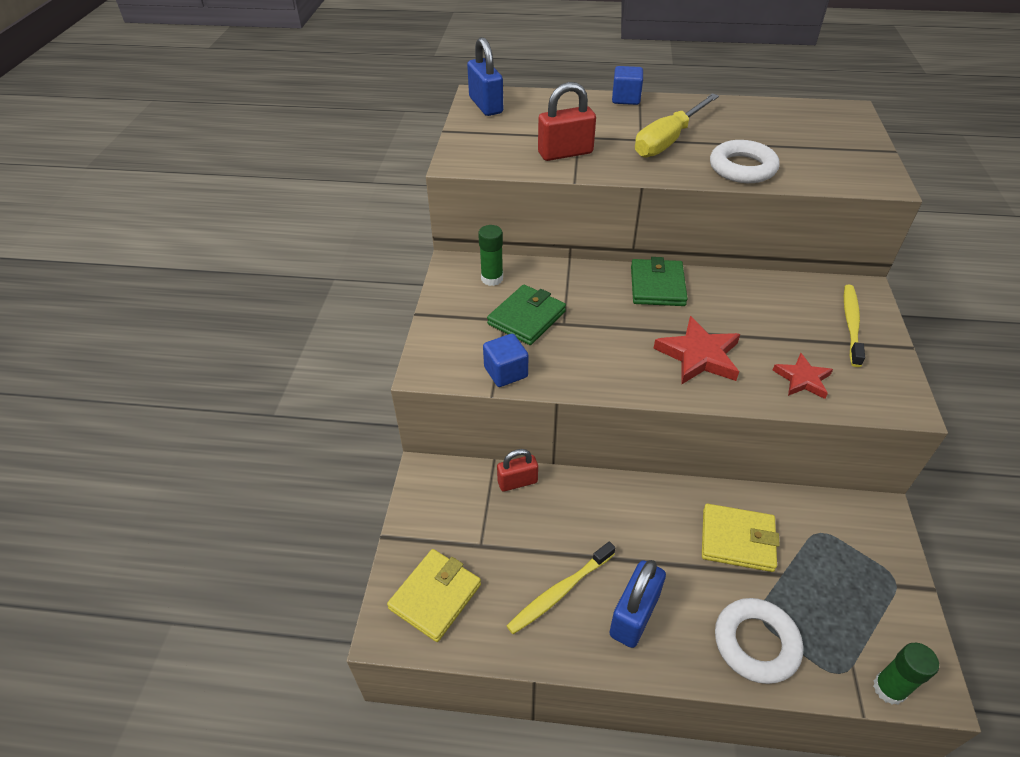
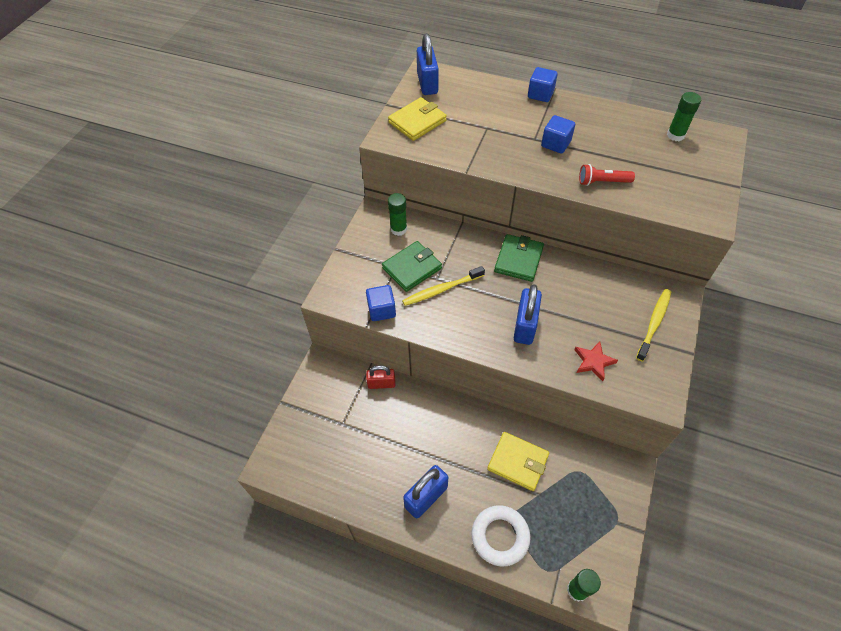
camera: 15 degrees right, 10 degrees up
yellow wallet [387,549,481,642] -> yellow wallet moved to [388,97,447,141]
yellow toothbrush [507,542,615,634] -> yellow toothbrush moved to [402,266,485,306]
red padlock [538,82,596,161] -> none
yellow screwdriver [635,93,719,158] -> blue cube [541,115,575,154]
red star [653,316,740,384] -> blue padlock [514,284,542,345]
white ring [710,140,780,183] -> red flashlight [579,164,635,186]
none -> green glue stick [667,92,701,141]

